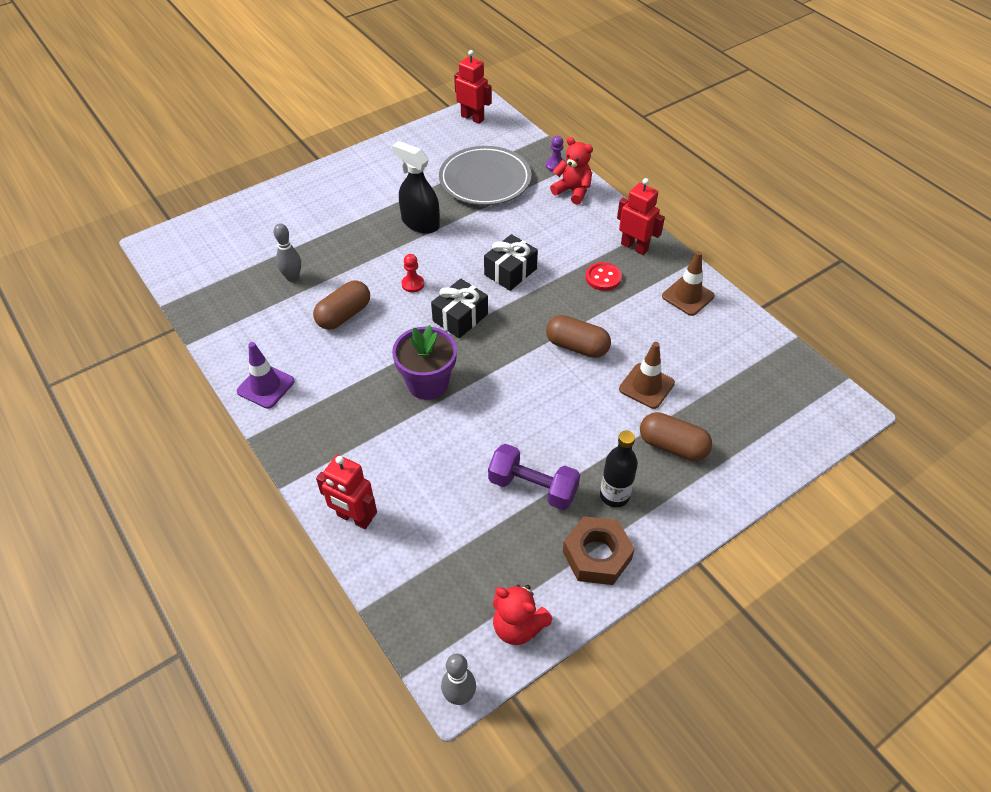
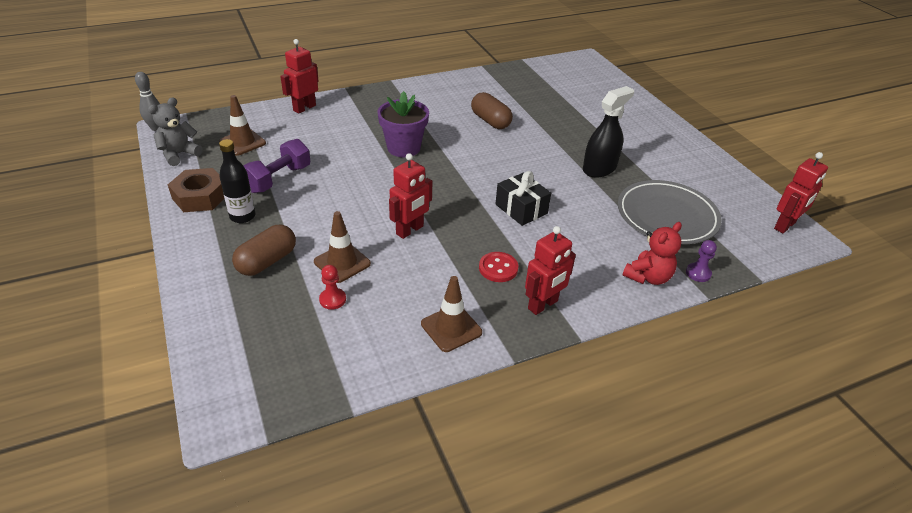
camera: 100 degrees right, 10 degrees down
purple traffic cone [237,342,295,409] -> none
grey bowling pin [274,223,301,282] -> none
red pawn [402,254,424,293] -> red pawn moved to [319,265,346,310]
black gift [431,279,488,338] -> none
red teddy bear [493,584,552,645] -> grey teddy bear [148,97,202,166]
brown capsule [546,315,611,358] -> red robot [389,153,432,239]
none -> brown traffic cone [219,95,266,156]

